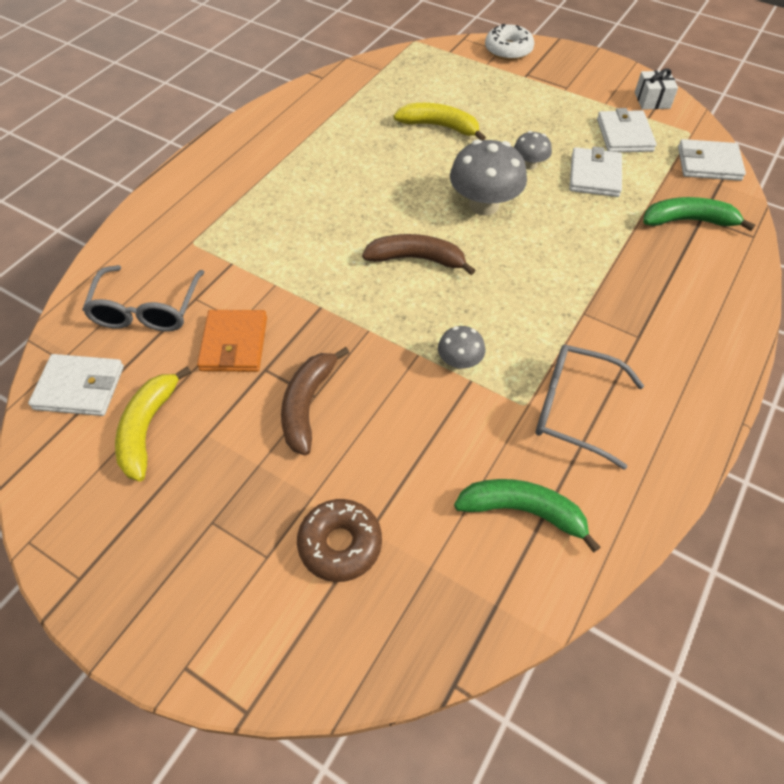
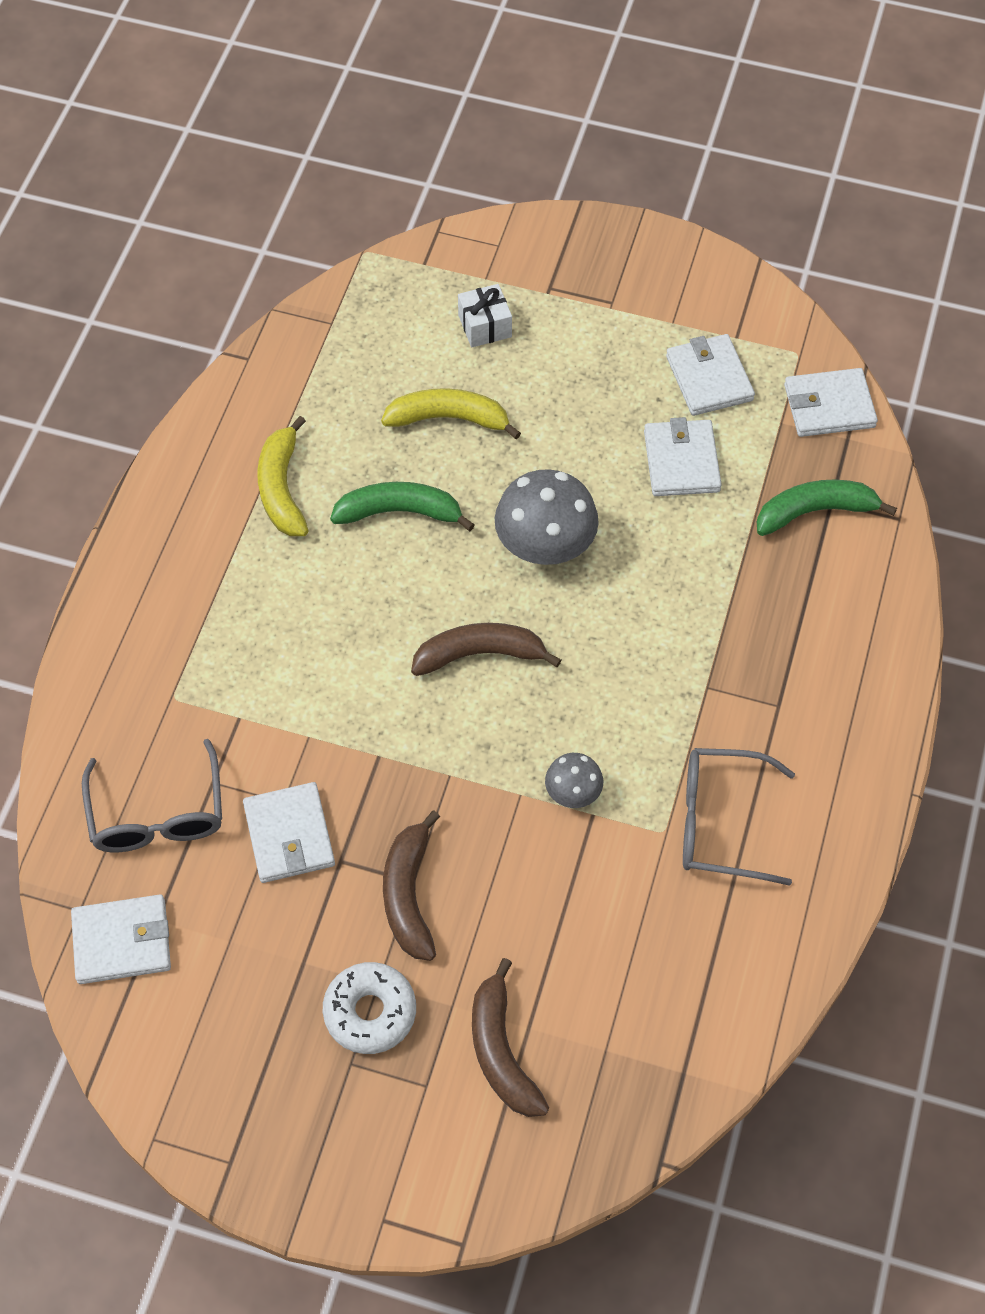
camera: 15 degrees left, 5 degrees up
yellow banana [115,366,191,481] -> yellow banana moved to [257,416,309,536]
orange wallet [197,310,267,372] -> white wallet [243,782,335,883]
brown donut [297,499,382,582] -> brown banana [472,958,549,1117]
green banana [454,479,600,552] -> green banana moved to [330,482,475,531]
white donut [485,24,534,60] -> white donut moved to [323,962,416,1054]
grey mushroom [514,131,552,170] -> none
white gift [635,68,678,110] -> white gift moved to [458,284,512,347]

